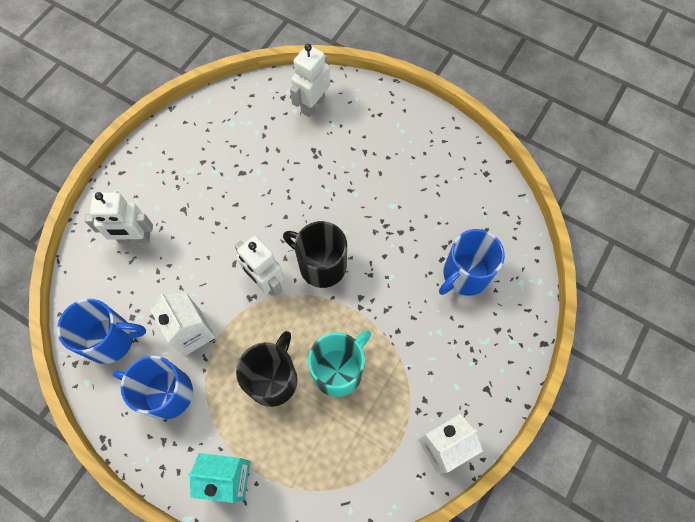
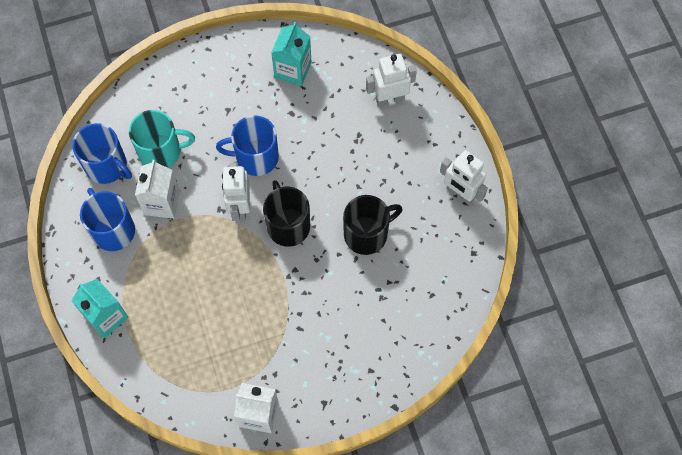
camera: 40 degrees right, 0 degrees up
white robot [85,192,153,243] -> white robot moved to [440,150,488,205]
black mug [236,331,298,407] -> black mug moved to [343,195,402,255]
turquoise mug [308,330,371,397] -> turquoise mug moved to [129,110,195,168]
blue mug [439,229,505,296] -> blue mug moved to [216,115,279,176]
none -> turquoise carton [271,22,311,86]

